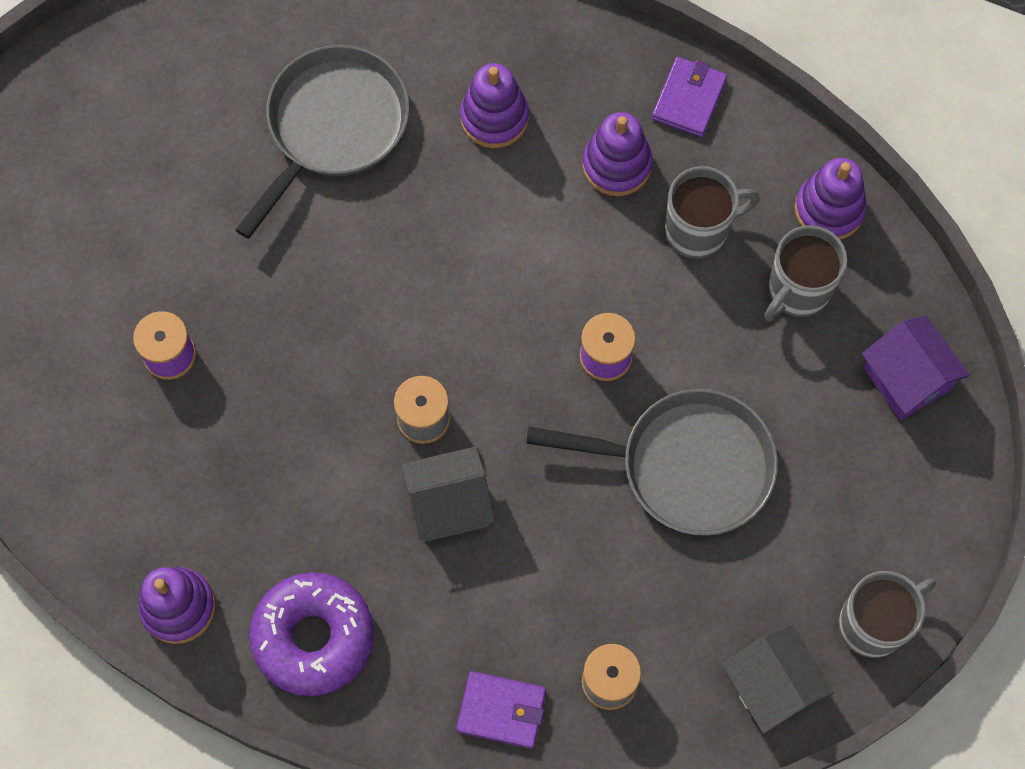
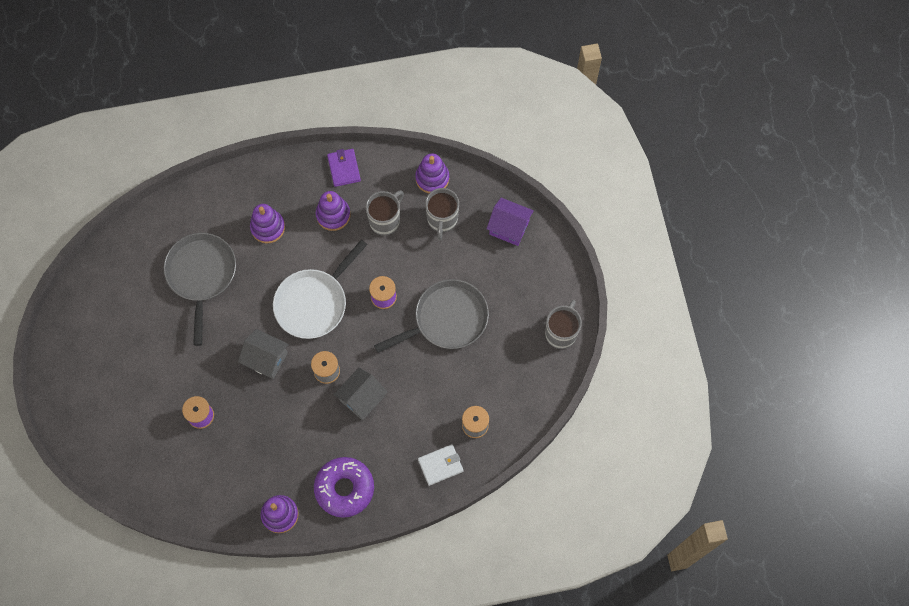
camera: 35 degrees left, 0 degrees up
purple wallet [456,671,546,749] -> white wallet [418,444,463,486]
grey house [722,624,834,734] -> grey house moved to [238,329,289,379]
none -> white pan [273,239,368,339]

